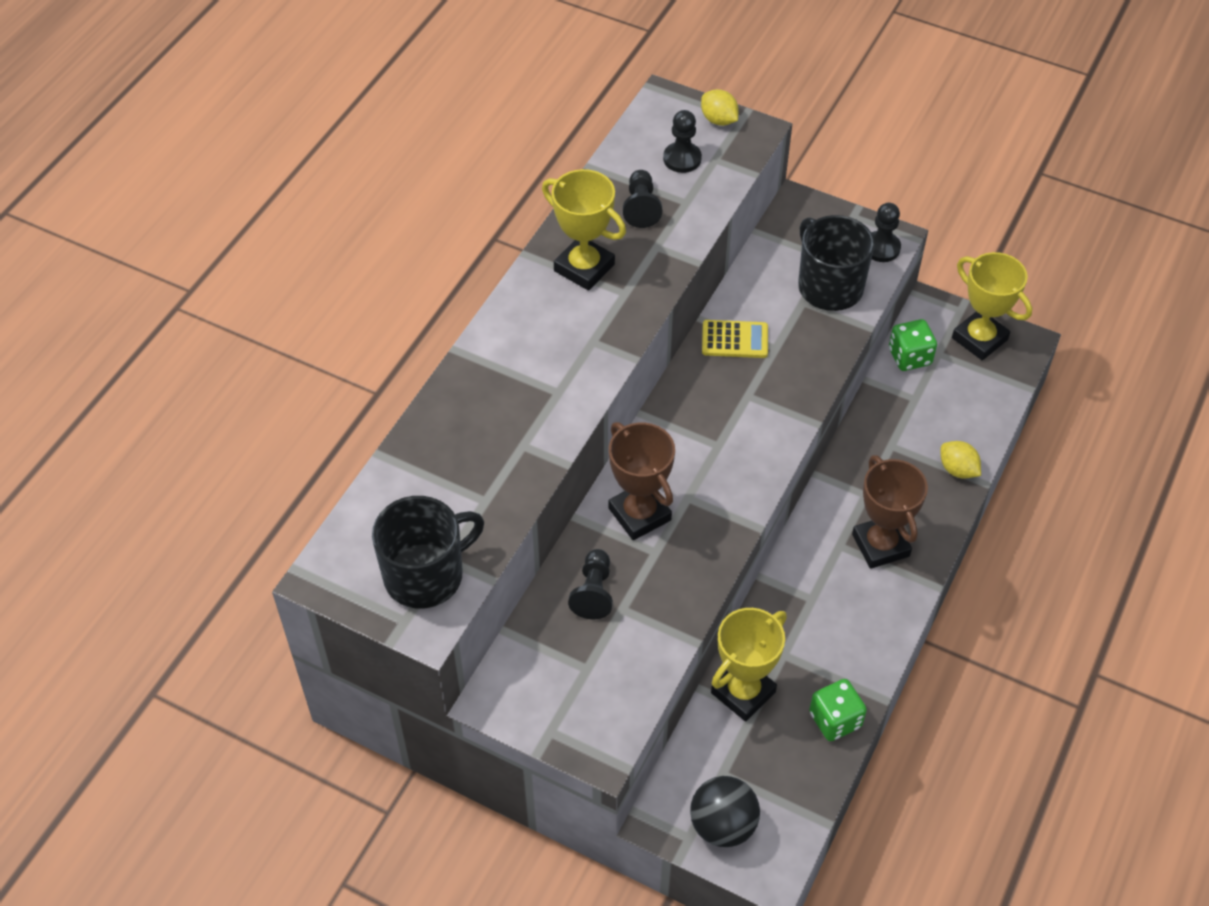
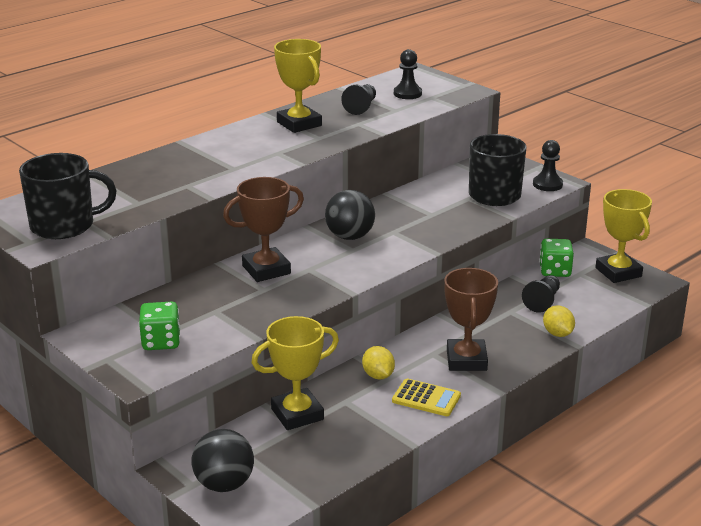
camera: 20 degrees right, 25 degrees down
black pawn [568,549,613,619] -> black pawn moved to [522,275,560,313]
brown trophy [609,422,675,540] -> brown trophy turned 75 degrees clockwise [223,177,304,282]
yellow lemon [701,89,739,126] -> yellow lemon moved to [362,346,395,380]
yellow calculator [702,320,768,358] -> yellow calculator moved to [392,378,461,416]
green dice [809,679,867,741] -> green dice moved to [139,302,180,350]
none -> black ball [325,190,375,240]

